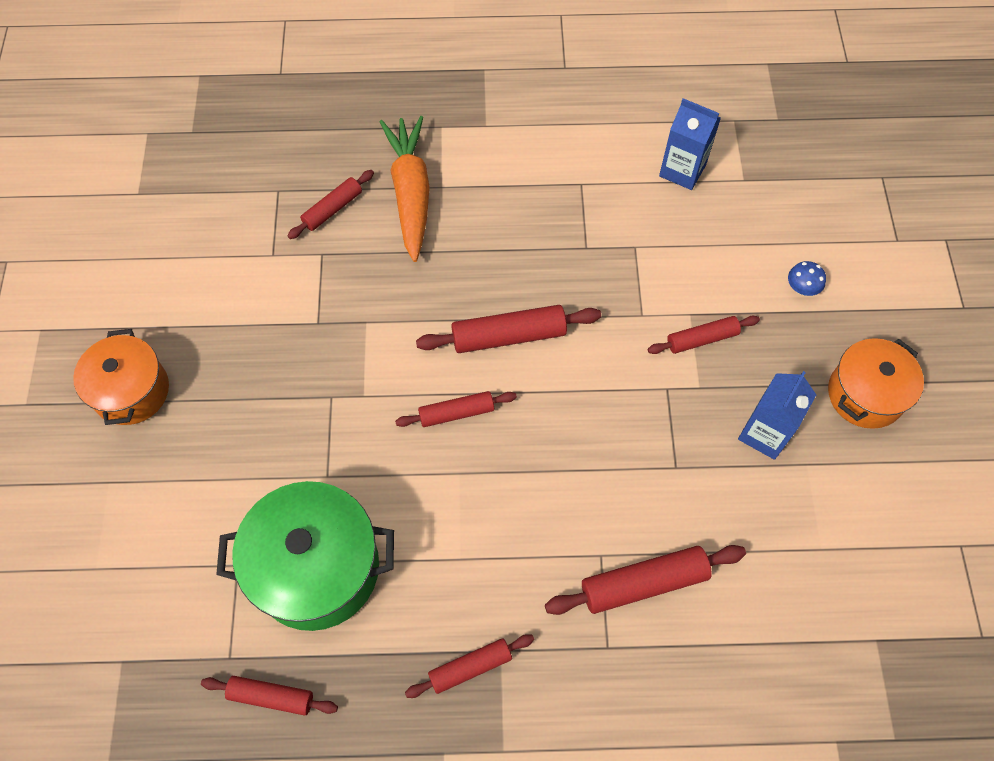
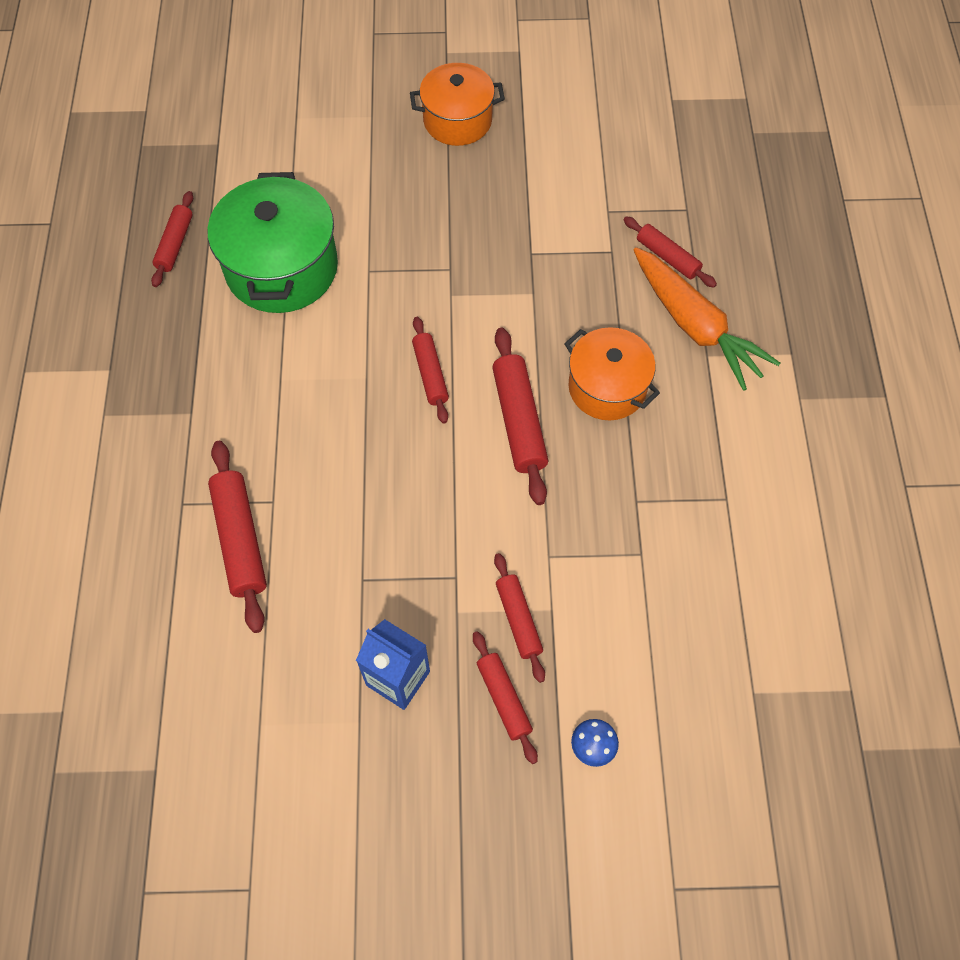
camera: 90 degrees right, 0 degrees up
orange carrot [380,116,430,262] -> orange carrot turned 60 degrees clockwise [634,247,780,391]
red rolling pin [405,634,534,698] -> red rolling pin moved to [473,631,538,764]
blue carton [659,98,721,190] -> none
orange pot [828,338,924,429] -> orange pot moved to [564,327,660,420]

